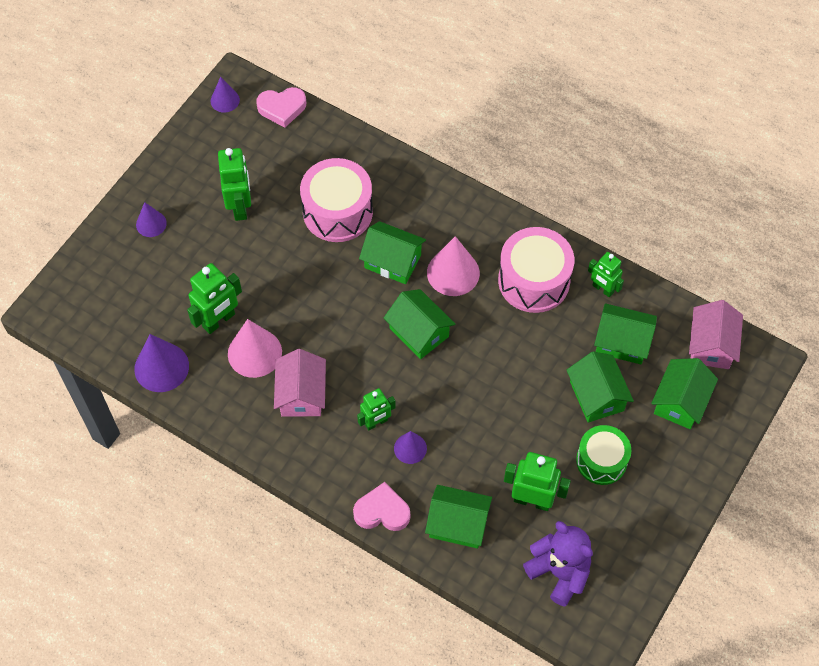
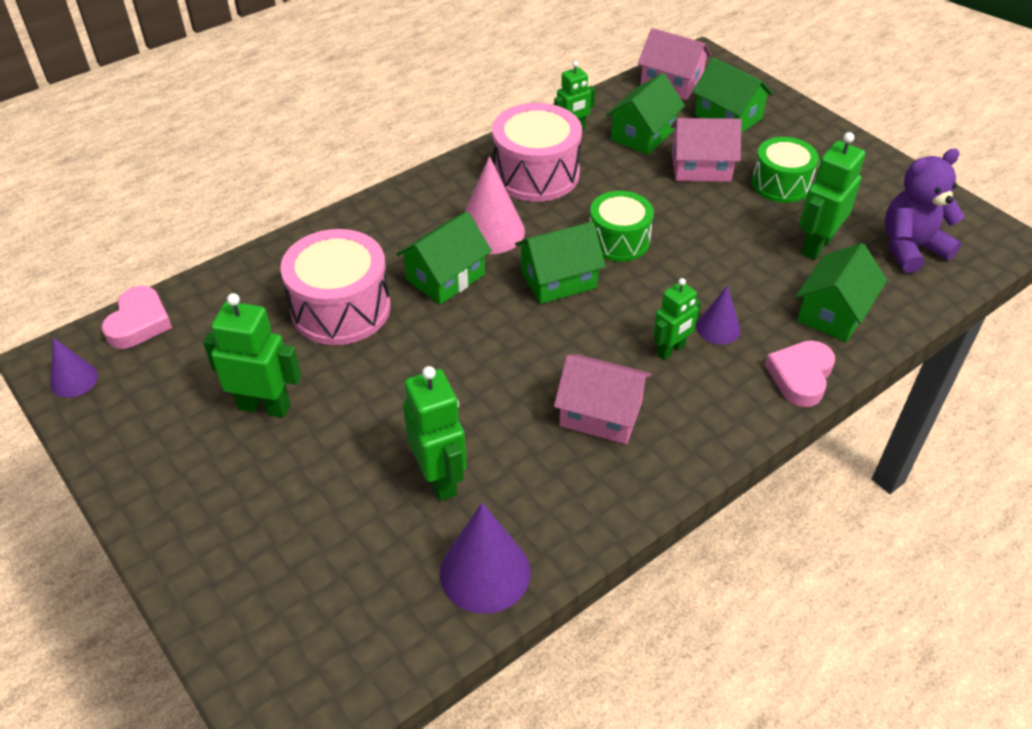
camera: 70 degrees left, 15 degrees down
purple cone [136,202,167,237] -> none
pink cone [228,319,282,378] -> none
green robot [357,388,396,431] -> green robot turned 60 degrees clockwise [653,278,701,360]
green house [567,351,634,423] -> pink house [671,118,741,182]
none -> green drum [590,191,654,262]

